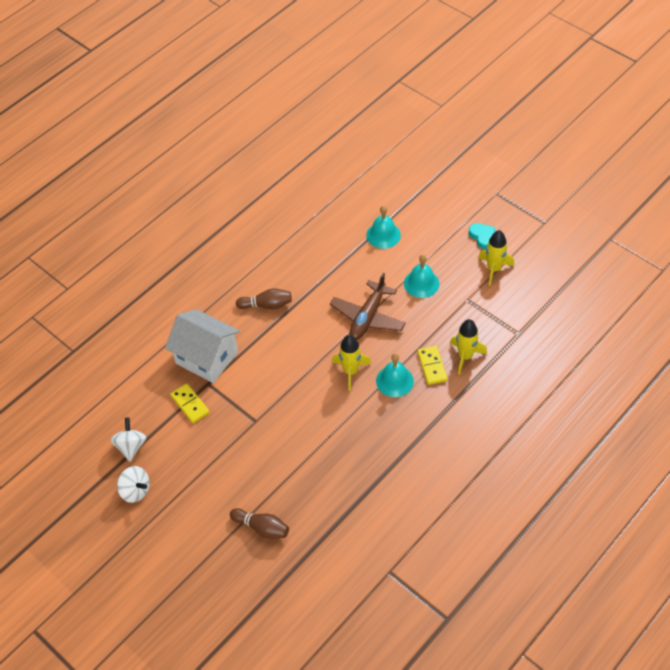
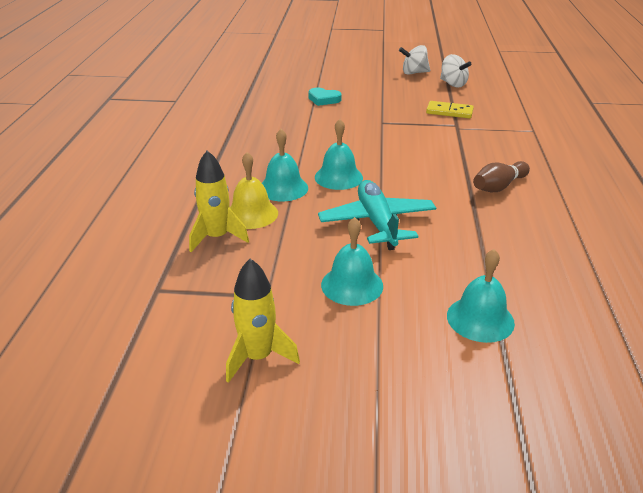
camera: 140 degrees right, 20 degrees down
white house [165,309,240,383] -> none
brown bowling pin [230,508,289,539] -> none
brown plane [330,273,406,340] -> turquoise plane [318,180,436,250]
yellow rocket [332,335,371,391] -> turquoise bell [315,119,363,190]
yellow domino [417,346,448,385] -> yellow bell [230,152,278,229]
turquoise heart [469,223,495,249] -> turquoise heart moved to [308,88,342,106]

